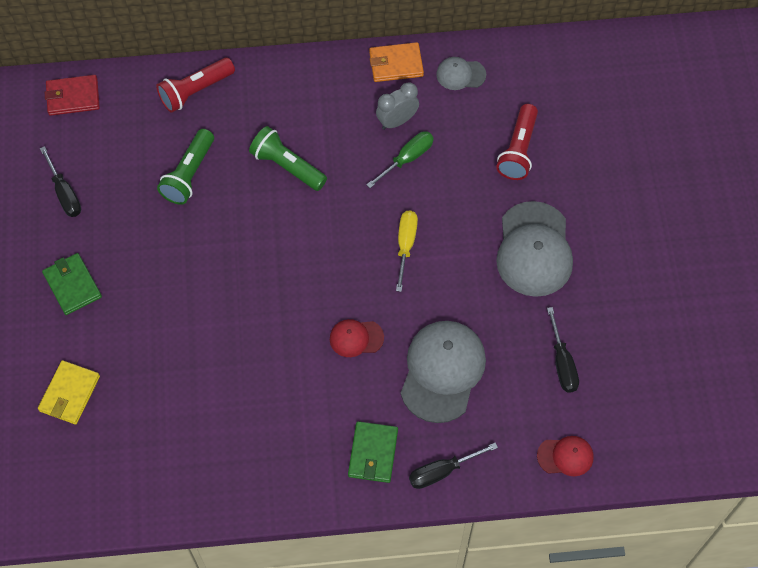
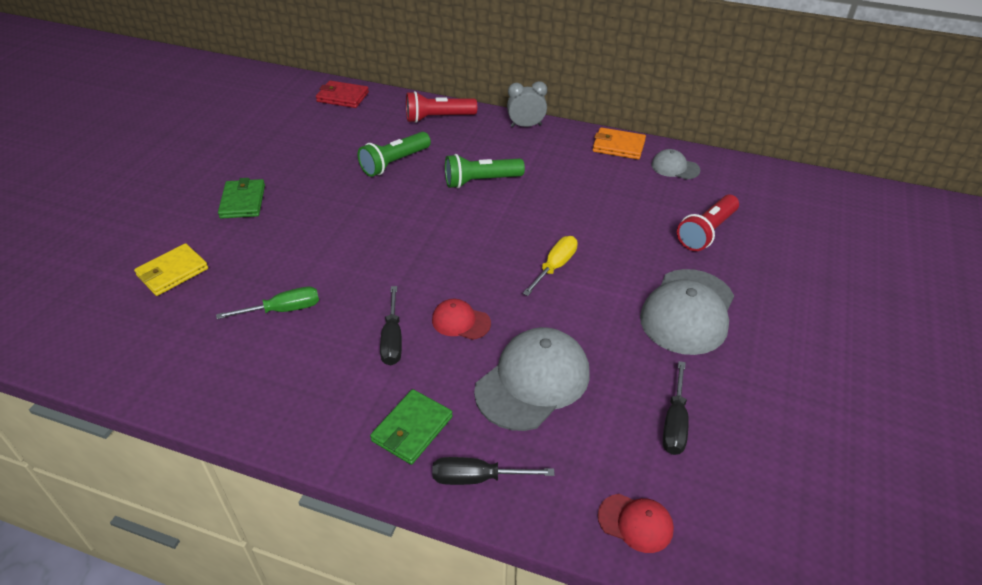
camera: 25 degrees right, 20 degrees down
black screwdriver [40,146,81,217] -> black screwdriver moved to [380,286,402,365]
green flashlight [249,126,327,191] -> green flashlight turned 75 degrees counterclockwise [445,154,525,188]
green screwdriver [366,132,434,188] -> green screwdriver moved to [216,286,319,319]
grey clock [376,82,419,130] -> grey clock moved to [507,81,547,127]

